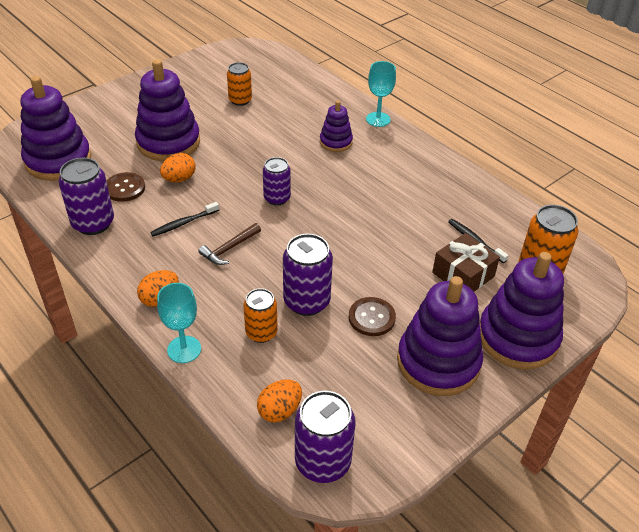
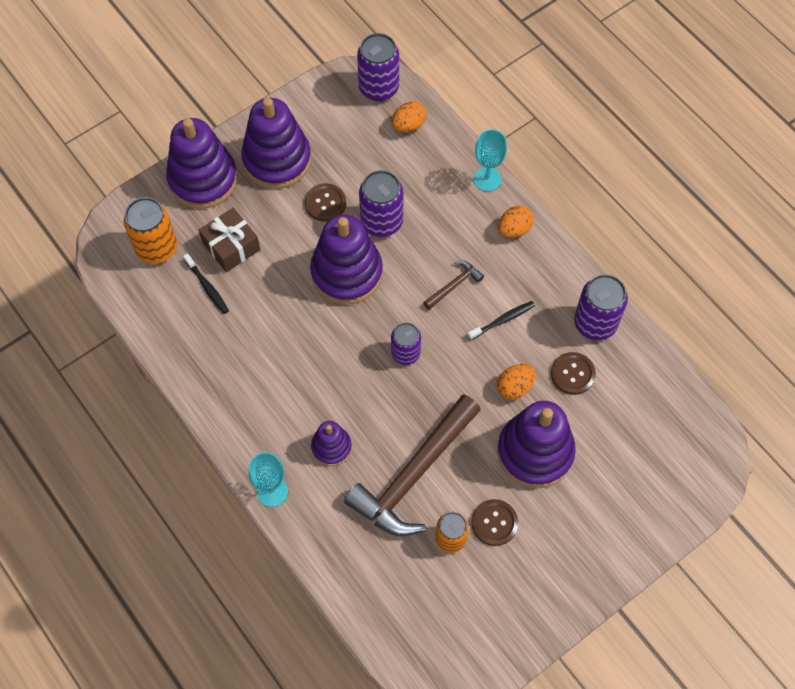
camera: 175 degrees left, 20 degrees up
purple stacking toy [20,76,91,181] -> purple stacking toy moved to [310,214,383,305]
orange can [243,288,278,343] -> none
none -> brown hammer [344,394,481,536]
none -> brown button [471,499,518,546]

